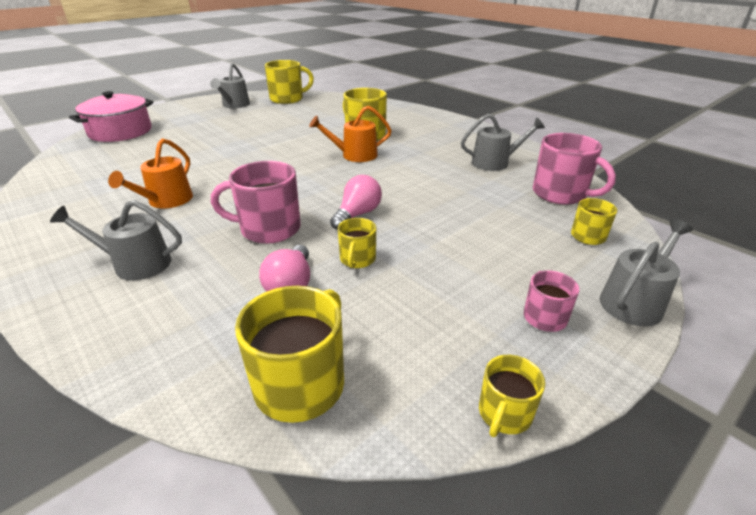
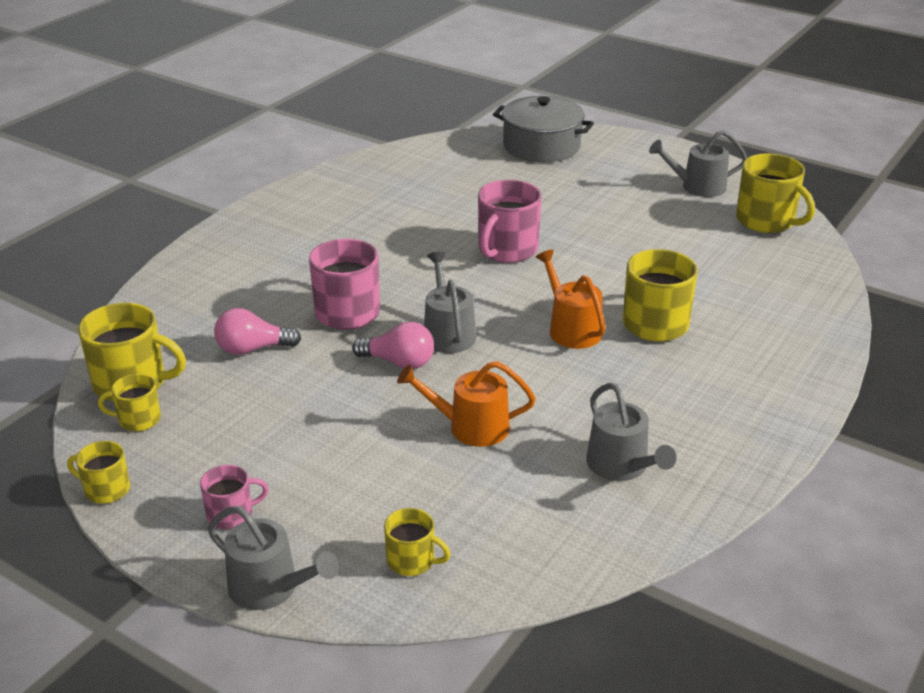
camera: 75 degrees right, 0 degrees up
grey watering can [50,200,182,280] -> grey watering can moved to [424,251,476,353]
pink pot [69,91,154,142] -> grey pot [493,96,594,162]
orange watering can [108,139,193,208] -> orange watering can moved to [397,361,536,447]
yellow mug [338,218,376,268] -> yellow mug moved to [98,374,161,431]
pink mug [533,133,616,205] -> pink mug moved to [478,180,542,263]

